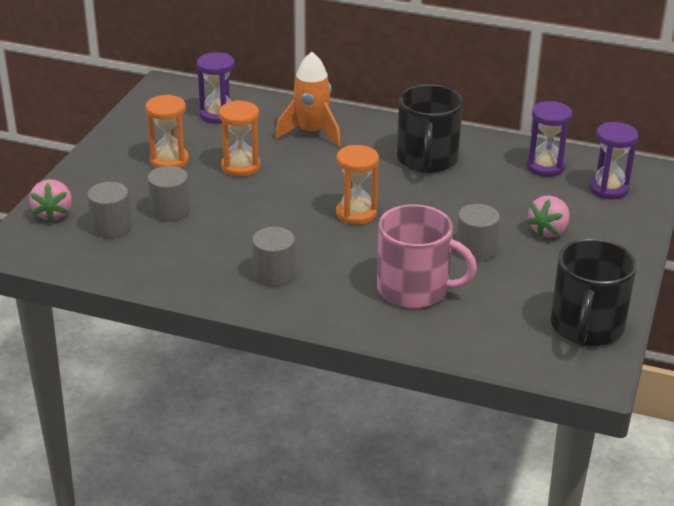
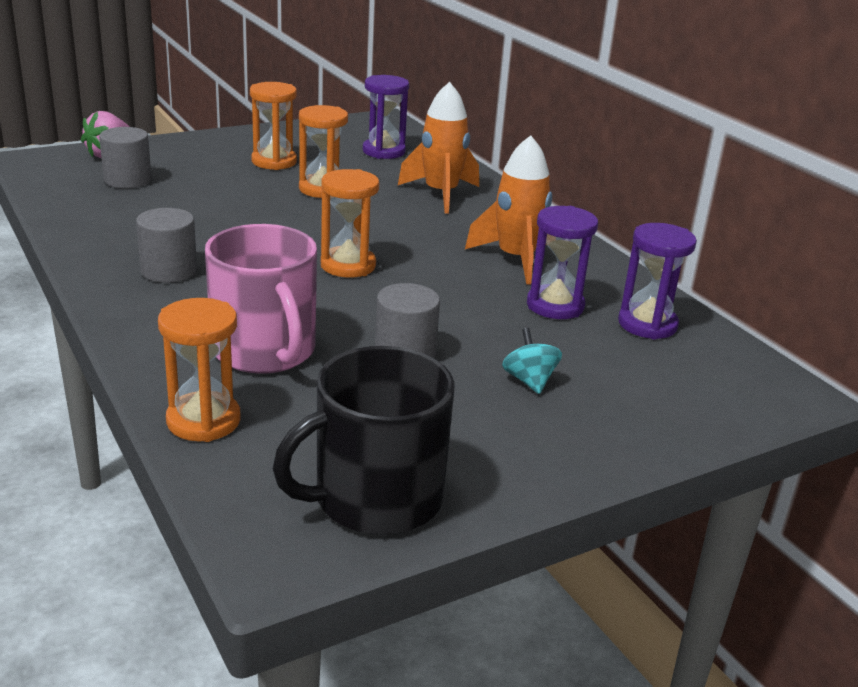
camera: 40 degrees right, 5 degrees down
grey cylinder [148,166,190,221] -> none
black mug [397,84,463,173] -> orange rocket [465,135,552,285]
pink strawberry [526,195,570,238] -> turquoise spinning top [502,328,562,394]
purple hourglass [589,122,638,199] -> purple hourglass moved to [527,206,598,319]
none -> orange hourglass [158,298,241,442]

